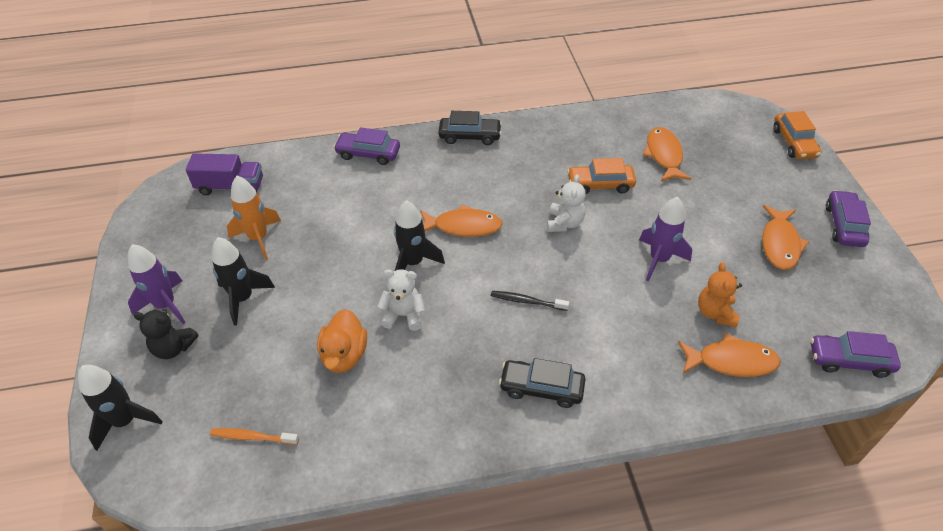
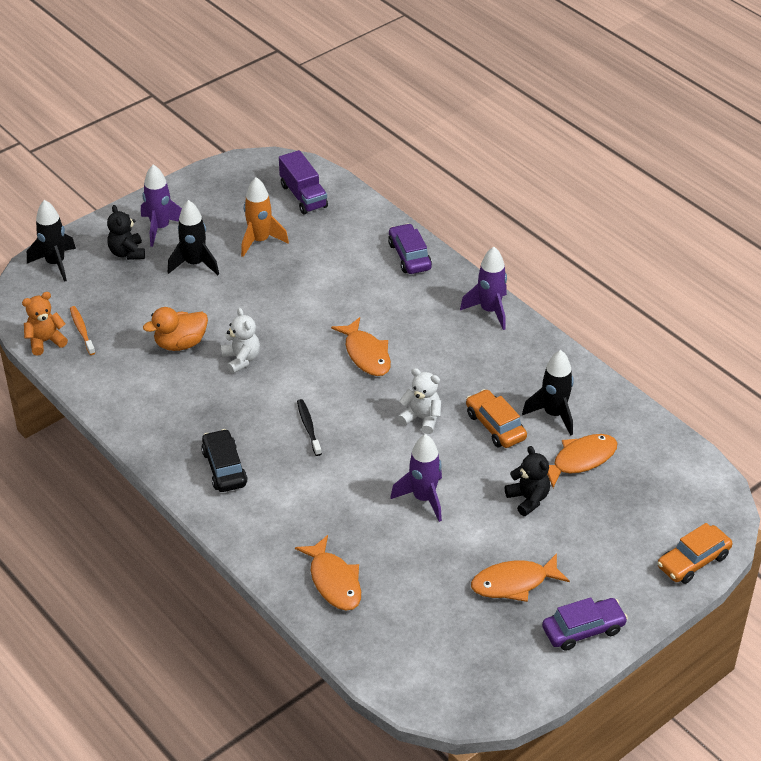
camera: 60 degrees right, 5 degrees down
black rocket [394,200,445,271] -> black rocket moved to [522,350,574,436]
black car [439,111,502,145] -> purple rocket [460,247,507,330]
white teddy bear [547,175,586,232] -> white teddy bear turned 135 degrees counterclockwise [398,368,441,434]
orange teddy bear [698,263,742,327] -> orange teddy bear moved to [22,292,68,356]
purple car [811,331,901,378] -> none
none -> black teddy bear [505,446,550,516]

